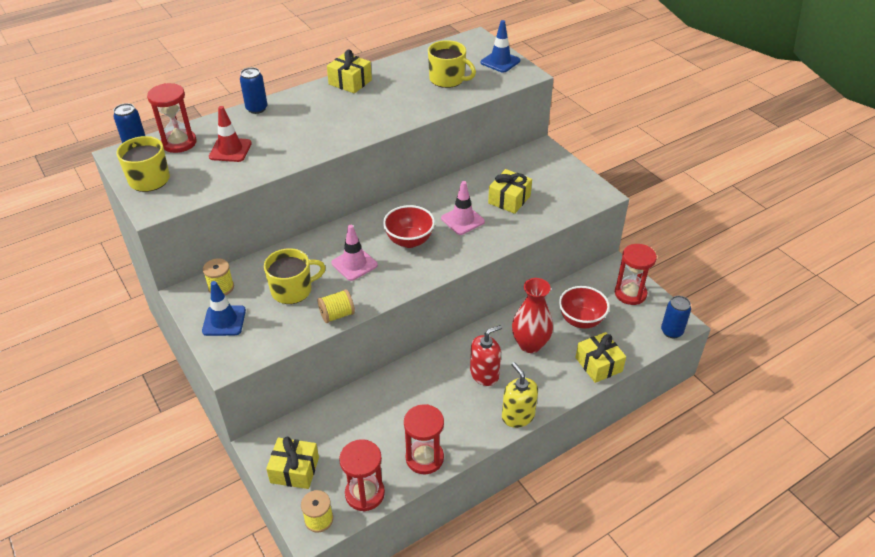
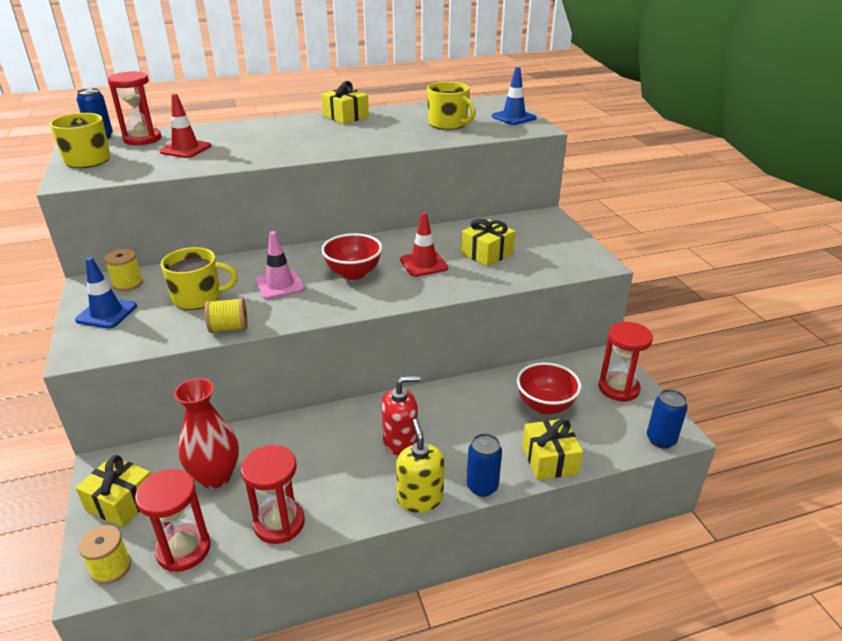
camera: 15 degrees right, 10 degrees down
blue can [240,67,267,114] -> blue can moved to [467,433,502,497]
pink traffic cone [441,181,485,235] -> red traffic cone [400,212,448,277]
red vase [512,278,553,353] -> red vase moved to [174,378,239,489]

